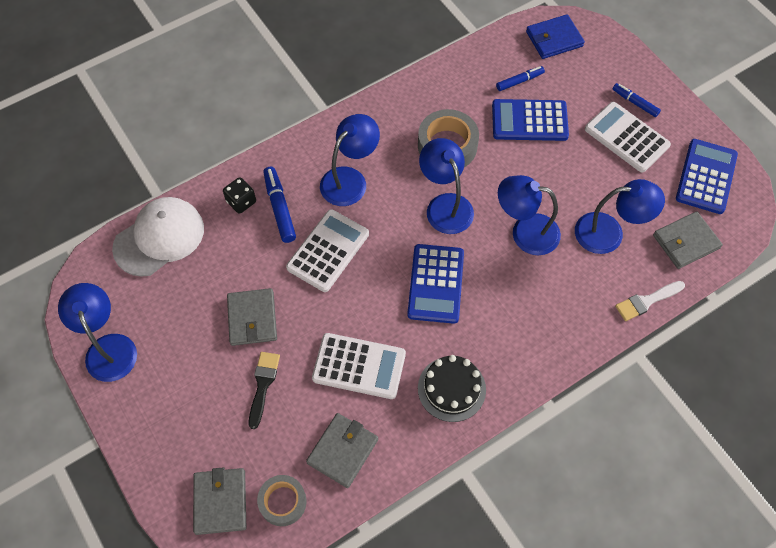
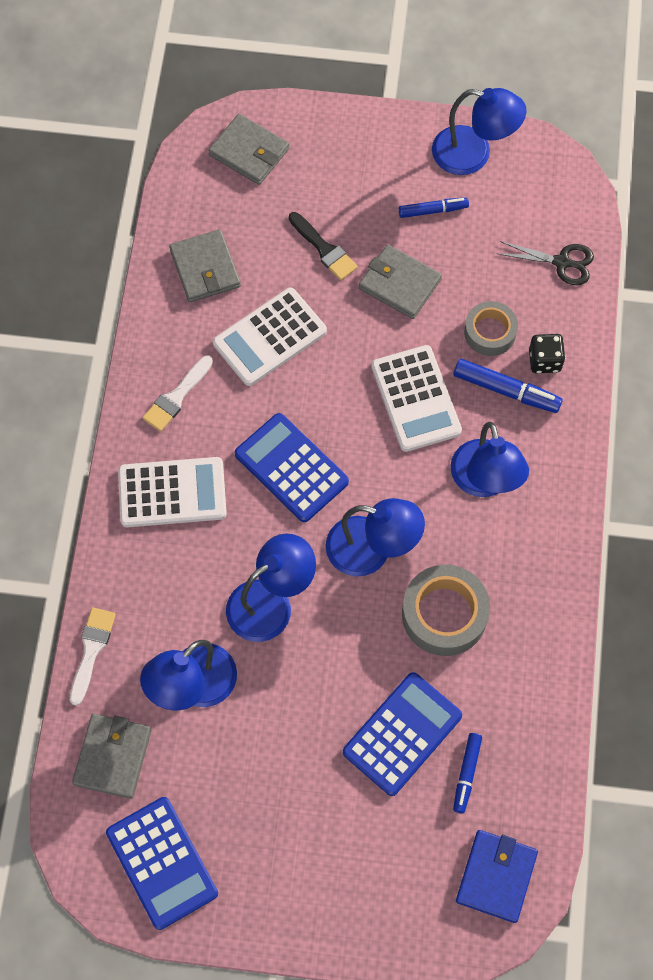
camera: 130 degrees right, 5 degrees up
white cap [112,197,204,277] -> black scissors [499,241,594,285]
grey tape [257,475,306,526] -> grey tape moved to [464,301,518,356]
black cake [418,355,486,422] -> white brush [142,356,213,432]
white calculator [585,102,671,172] -> white calculator moved to [118,457,227,527]
blue marker [613,83,661,117] -> blue marker moved to [399,198,469,218]

